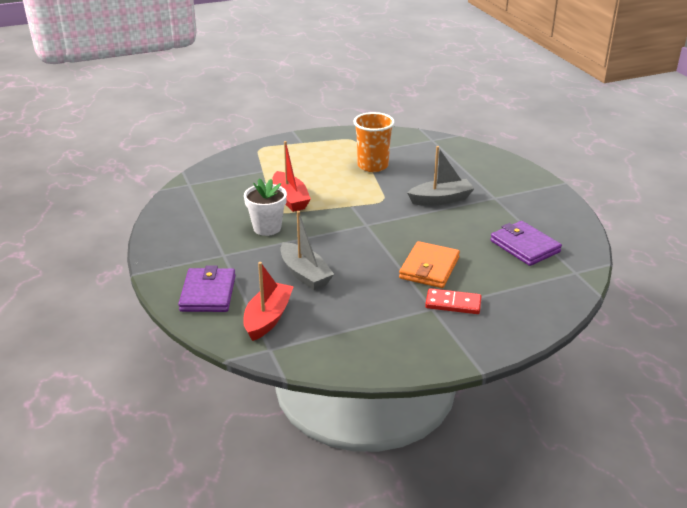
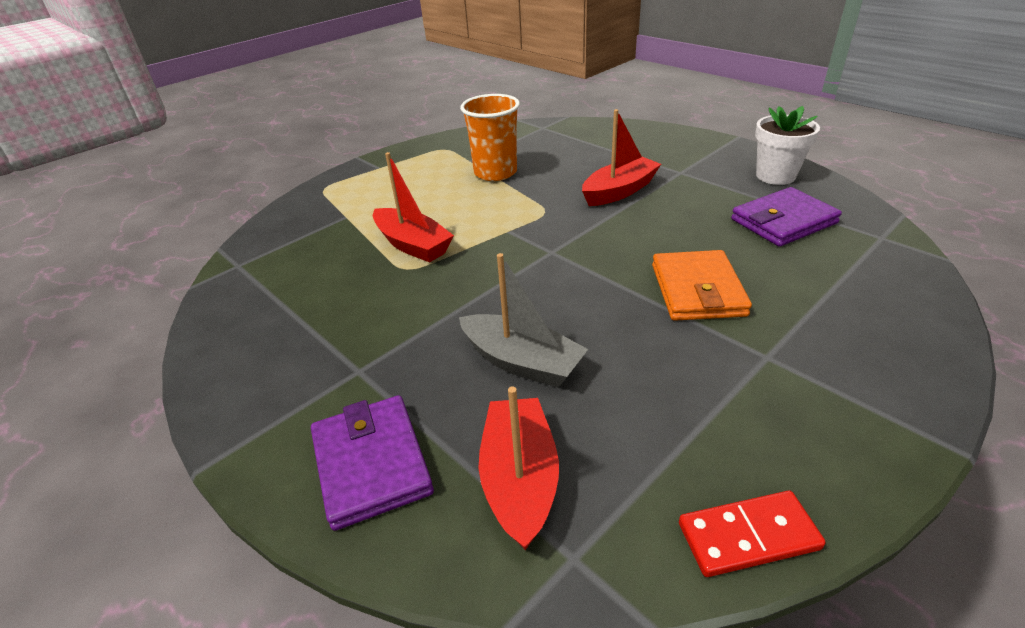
camera: 20 degrees left, 5 degrees up
white flower pot [244,178,287,236] -> white flower pot moved to [755,106,820,185]
grey boat [407,146,475,206] -> red boat [582,109,661,206]
red domino [425,288,482,314] -> red domino moved to [679,491,825,577]
purple wallet [490,221,562,266] -> purple wallet turned 60 degrees counterclockwise [731,187,842,247]

